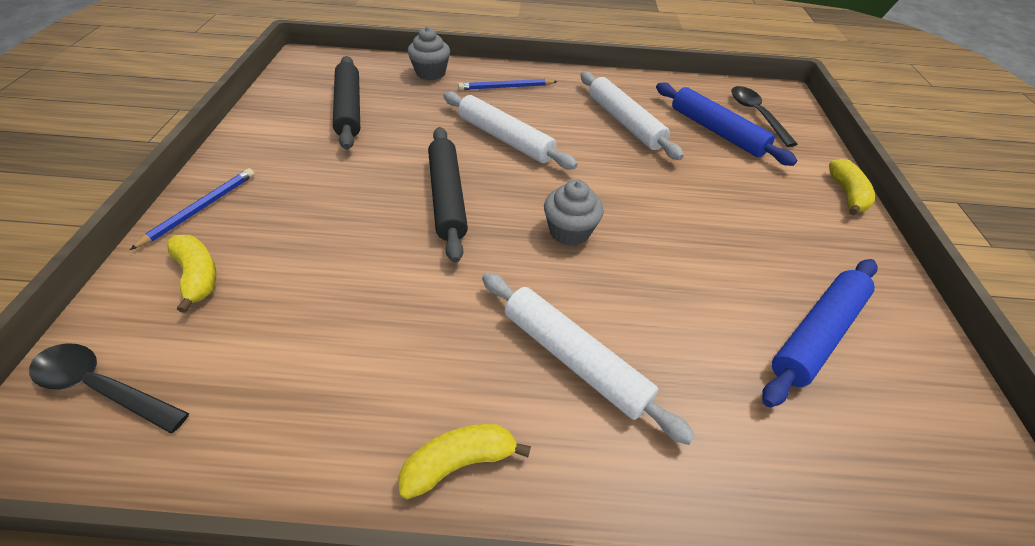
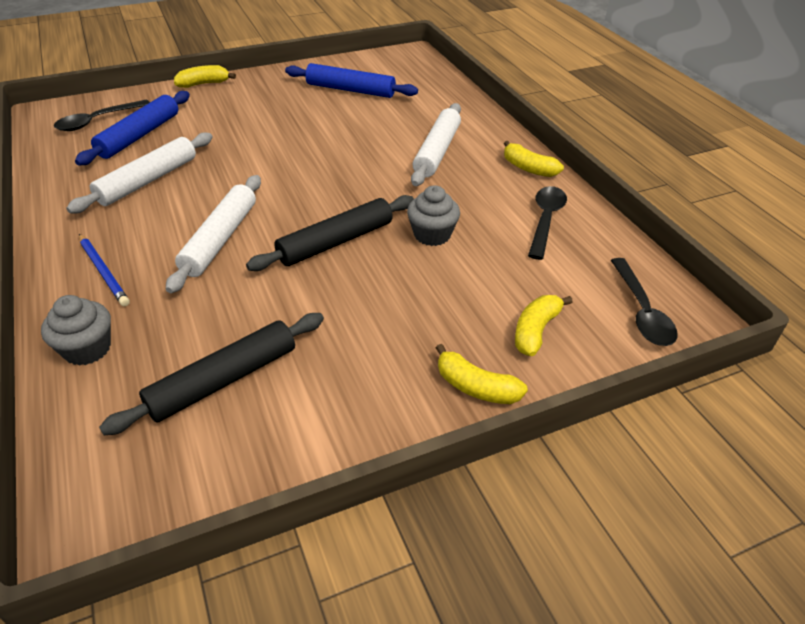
camera: 115 degrees left, 5 degrees down
blue pencil [130,168,255,250] -> yellow banana [436,344,528,404]
grey cupcake [544,179,604,246] -> grey cupcake moved to [407,185,460,246]
none -> black spoon [528,186,567,260]

